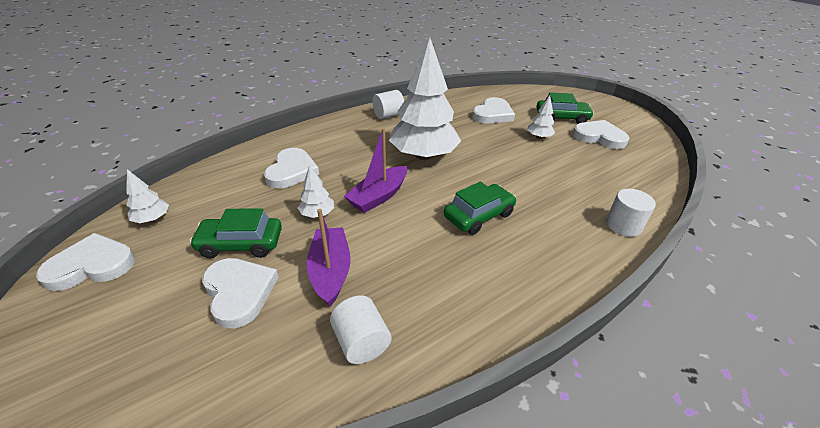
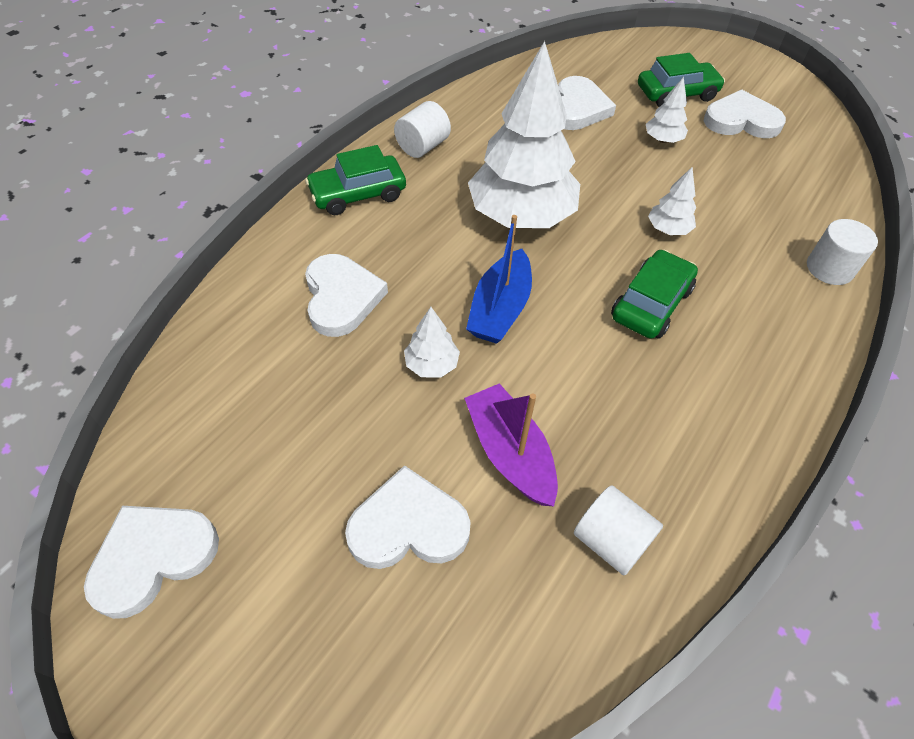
camera: 20 degrees left, 15 degrees up
white tree [126,169,169,223] -> white tree moved to [648,167,696,235]
green car [189,208,282,258] -> green car moved to [305,145,406,215]
white heart [202,258,279,328] -> white heart turned 45 degrees counterclockwise [345,465,471,569]
purple boat [344,128,407,213] -> blue boat [466,215,532,344]

